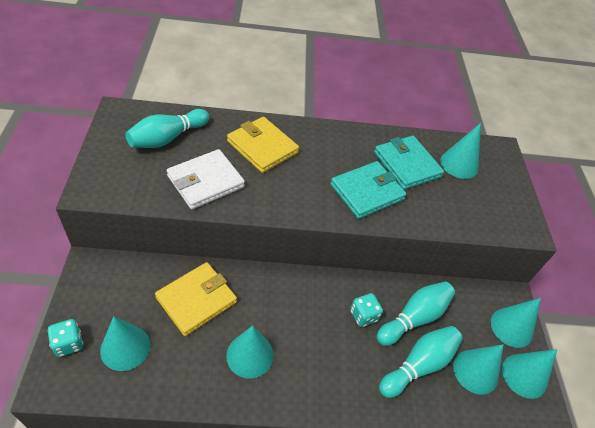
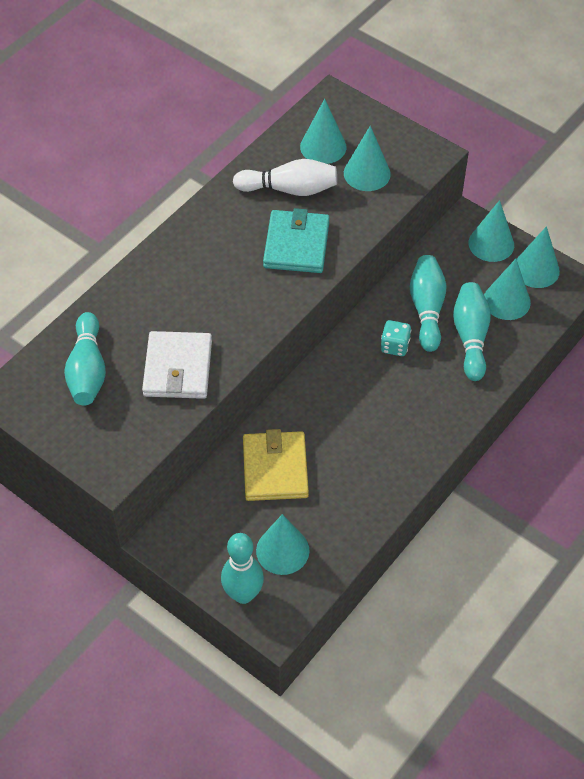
camera: 45 degrees left, 5 degrees up
turquoise dice [48,319,83,357] -> turquoise bowling pin [221,533,264,604]
turquoise cone [226,326,274,379] -> turquoise cone moved to [344,126,391,191]
yellow wallet [227,117,299,173] -> none
turquoise wallet [374,136,444,190] -> white bowling pin [233,159,337,196]

